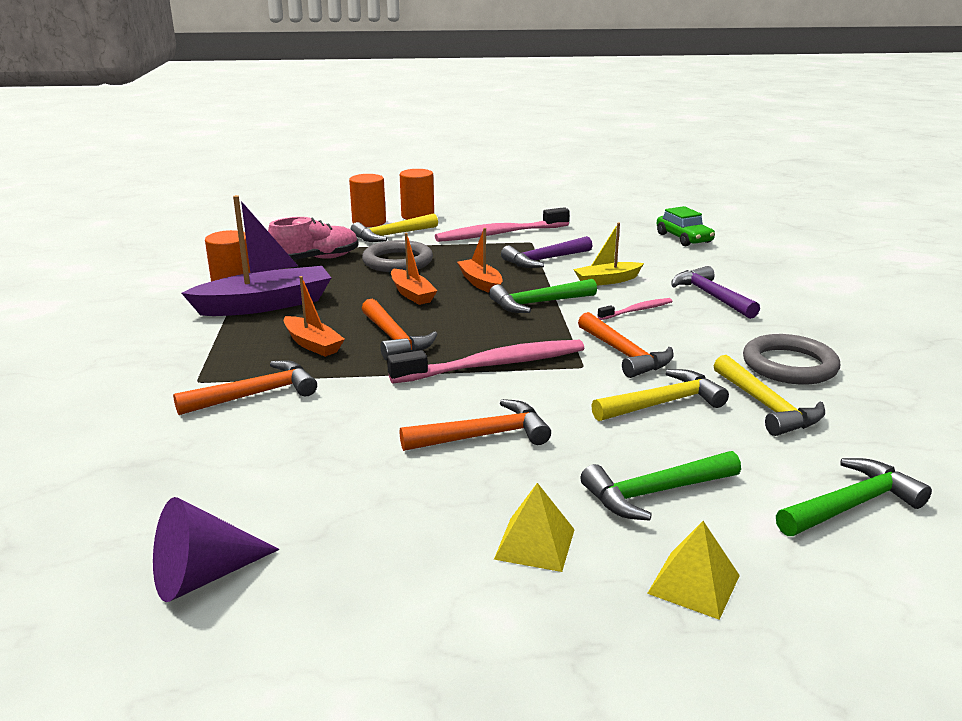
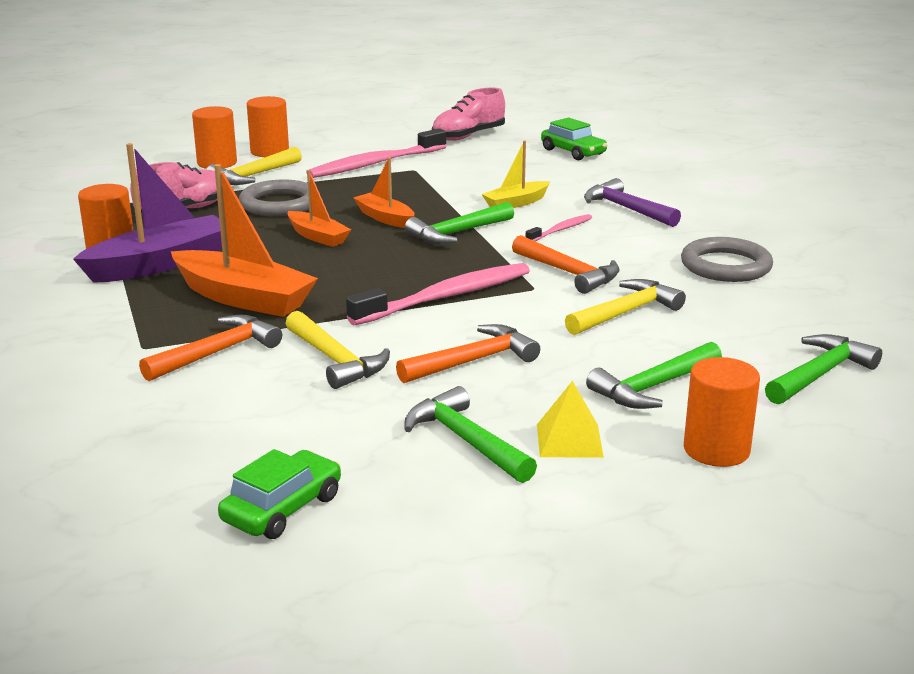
camera: 15 degrees left, 0 degrees up
purple cone [153,497,279,602] -> green car [218,449,341,539]
orange boat [284,276,345,357] -> orange boat [171,164,318,317], size x1.79
orange hammer [362,299,437,360] -> none
purple hammer [501,236,593,268] -> none
yellow pyramid [647,521,740,620] -> orange cylinder [684,357,760,467]
yellow hammer [714,355,825,436] -> yellow hammer moved to [285,311,390,389]
none -> green hammer [404,386,537,483]
none -> pink shoe [432,88,505,141]

